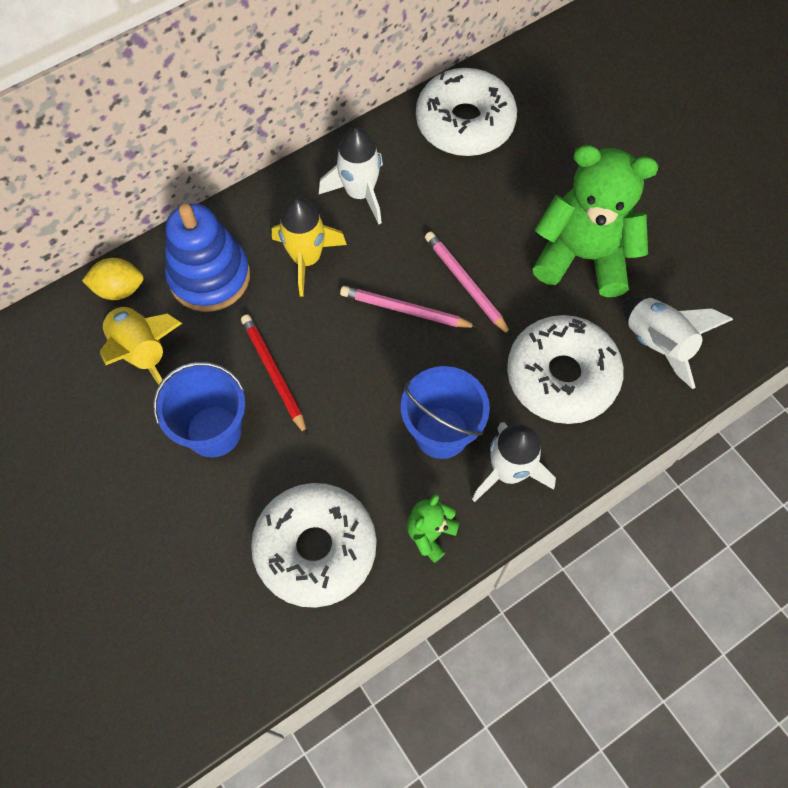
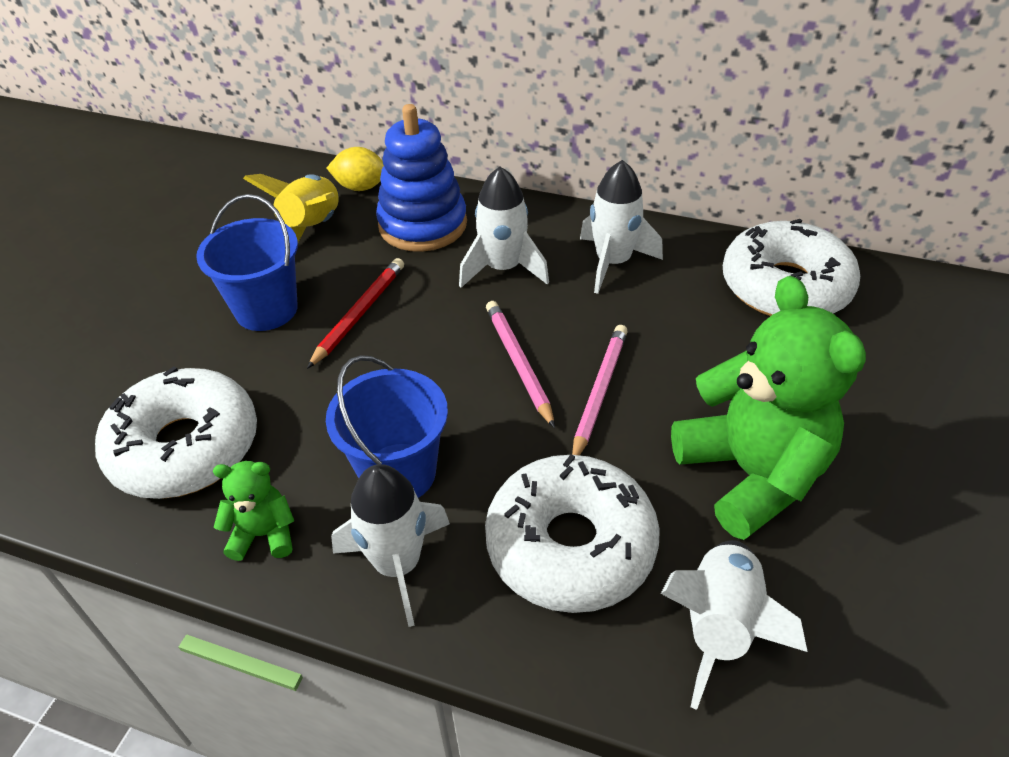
camera: 55 degrees right, 20 degrees down
yellow lemon [82,258,144,300] -> yellow lemon turned 45 degrees counterclockwise [327,147,384,191]
yellow rocket [272,197,347,297] -> white rocket [459,167,549,288]

